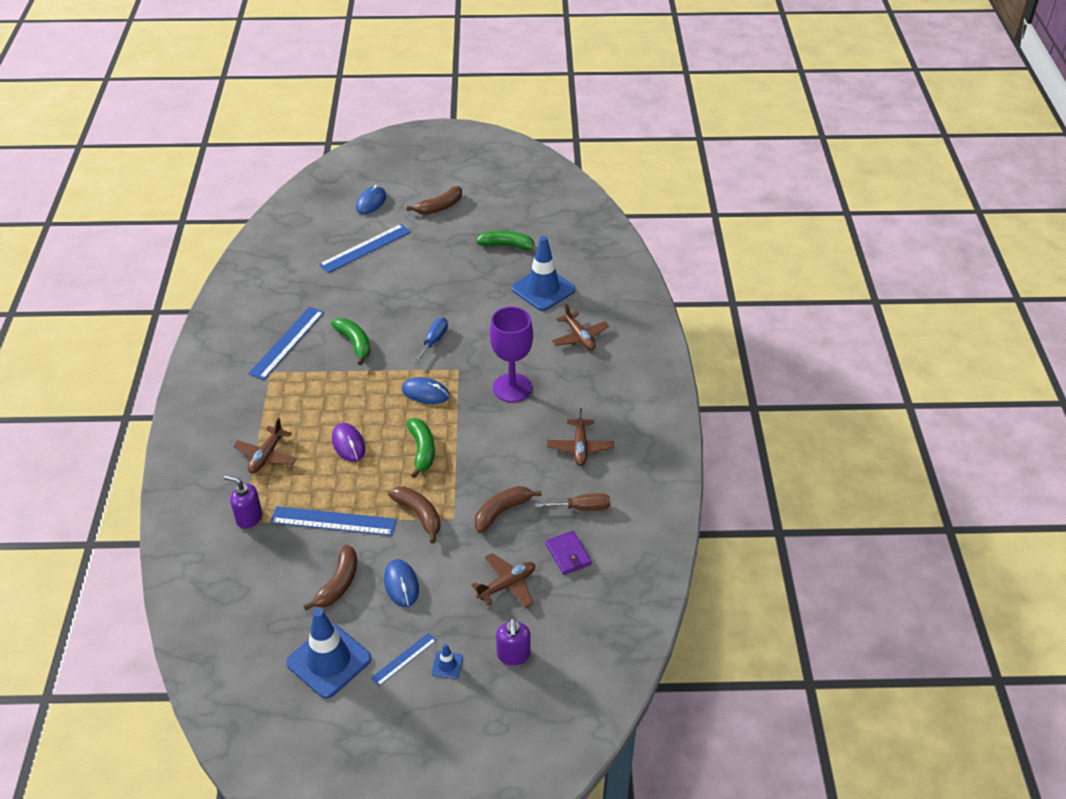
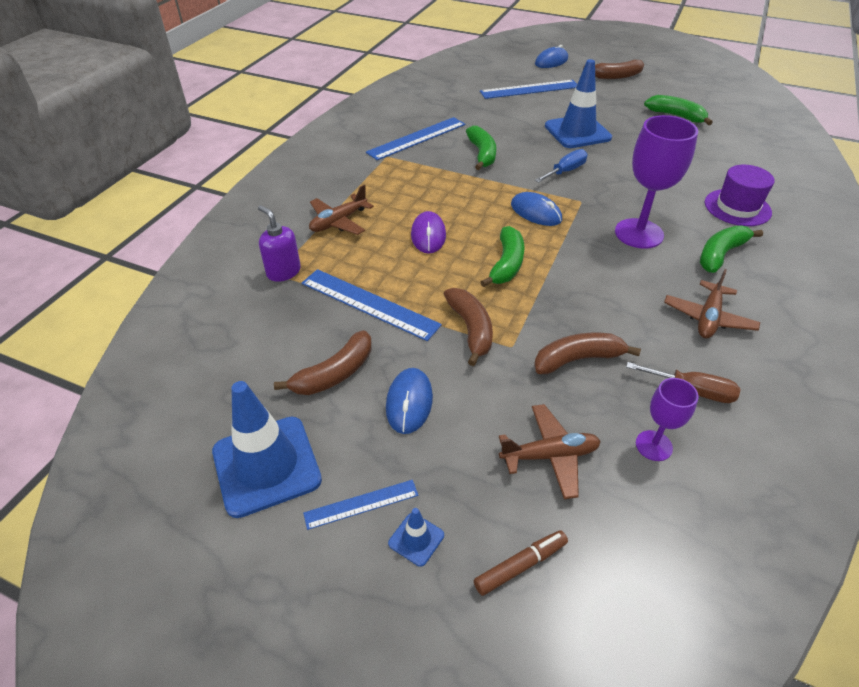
camera: 25 degrees right, 0 degrees up
purple soap dispenser [496,618,531,665] -> brown marker [474,530,568,596]
blue traffic cone [511,236,575,311] -> blue traffic cone moved to [545,59,612,148]
purple wallet [546,531,592,575] -> purple goblet [636,378,699,461]
brown plane [552,304,609,350] -> purple hat [705,165,775,226]
none -> green banana [700,225,763,273]

